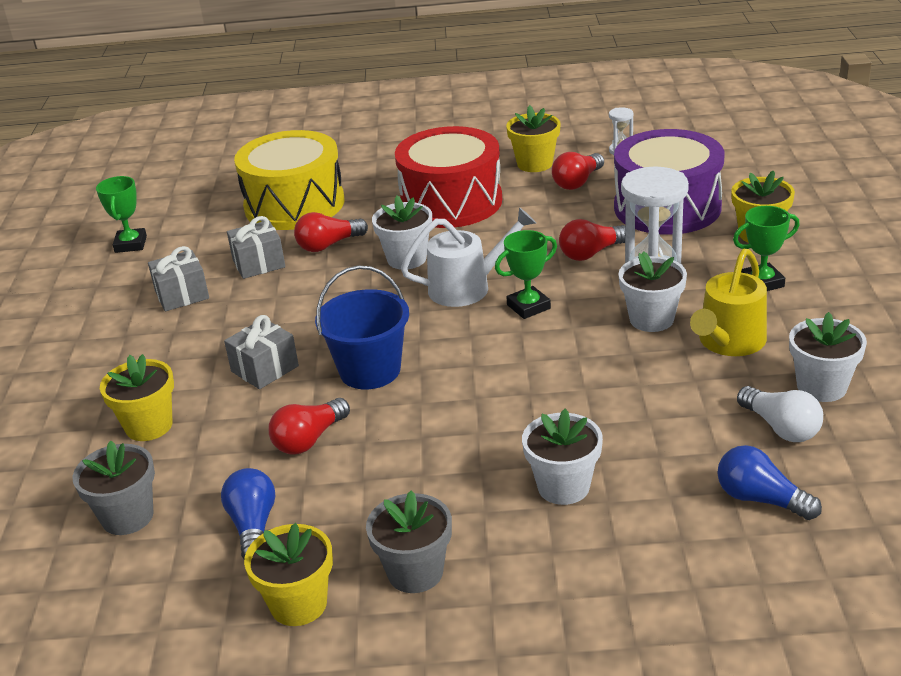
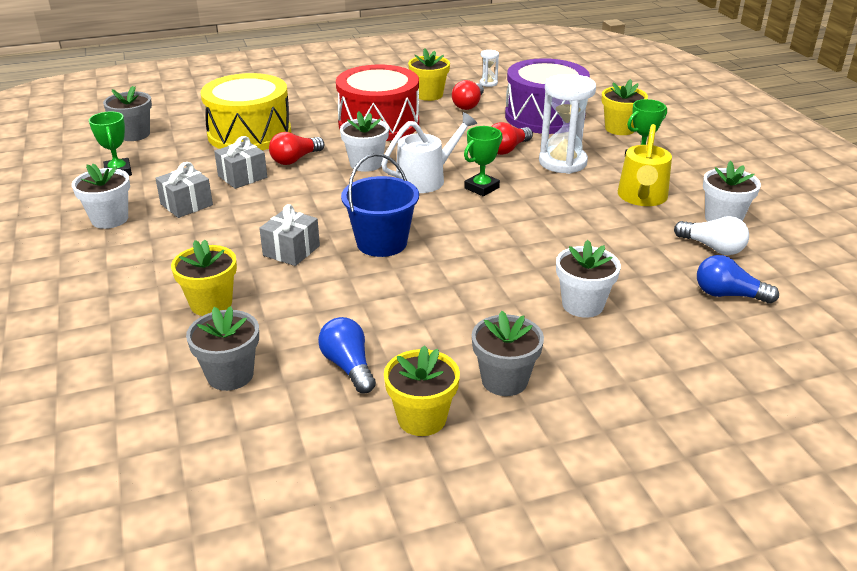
camera: 20 degrees left, 0 degrees up
red light bulb [268,398,350,455] -> none
white flower pot [618,251,687,332] -> white flower pot moved to [72,164,130,229]
none -> grey flower pot [103,86,152,141]

